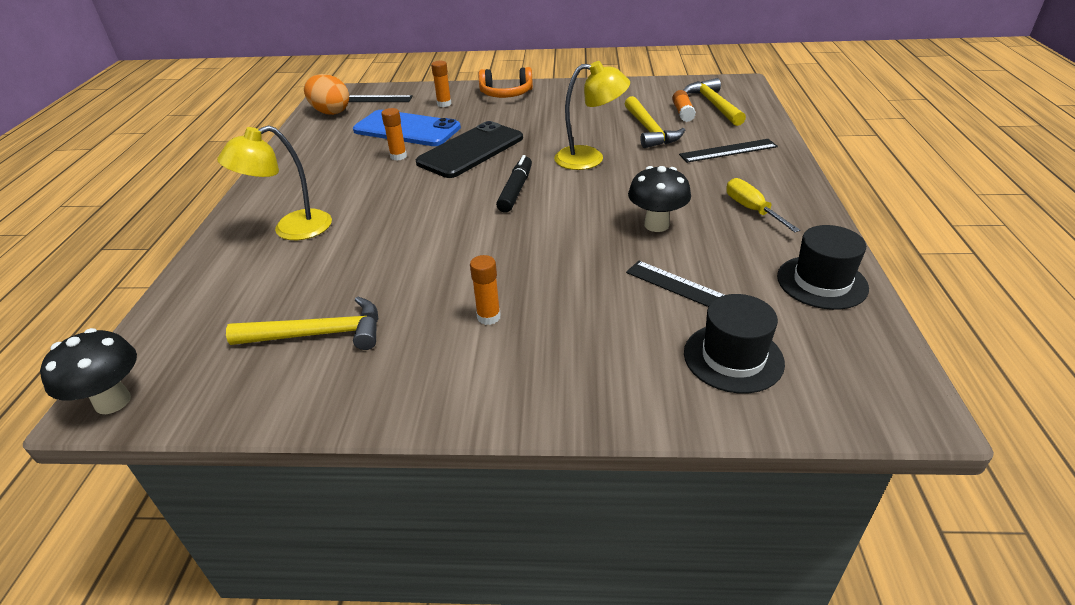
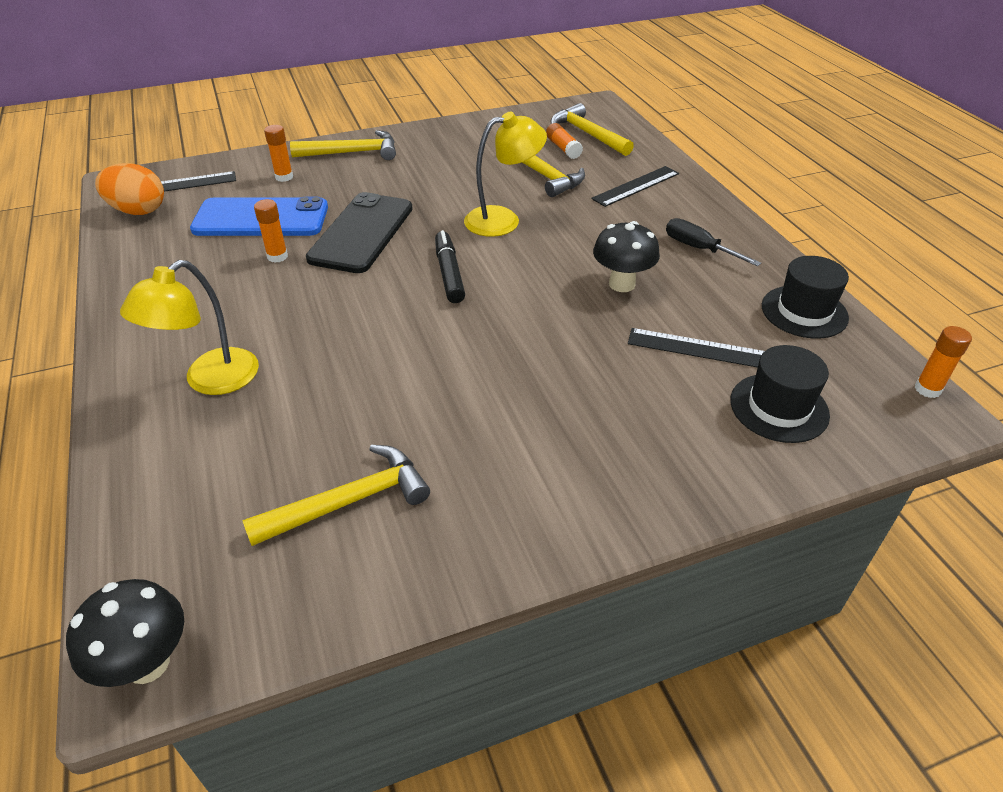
camera: 25 degrees left, 5 degrees up
orange glue stick [470,255,501,325] -> orange glue stick moved to [915,326,972,398]
orange headphones [479,67,533,98] -> yellow hammer [290,130,396,160]
yellow screwdriver [727,178,800,232] -> black screwdriver [666,218,761,266]

